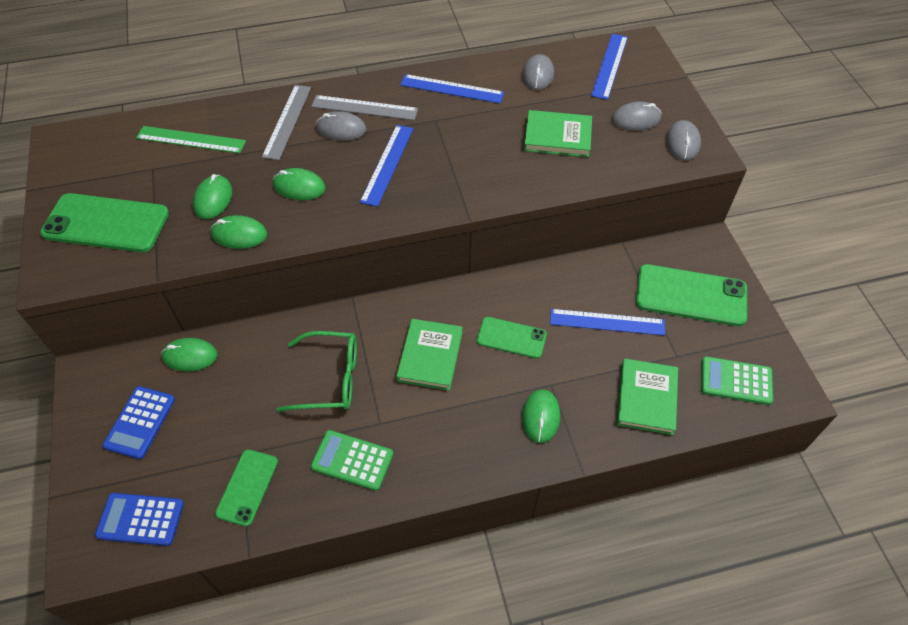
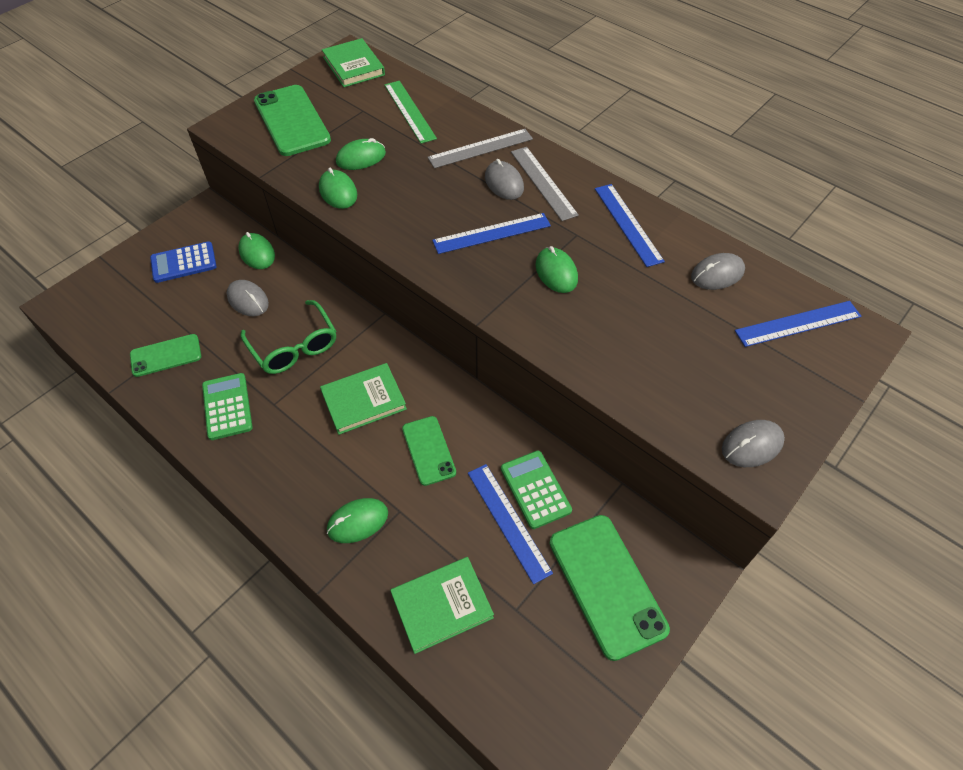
camera: 55 degrees right, 0 degrees up
blue calculator [95,493,184,546] -> none
green mouse [273,168,326,200] -> green mouse moved to [535,246,578,293]
green book [524,110,592,157] -> green book moved to [322,38,385,87]
grey mouse [611,101,661,131] -> grey mouse moved to [227,280,269,316]
green calculator [701,356,773,405] -> green calculator moved to [501,451,572,529]

